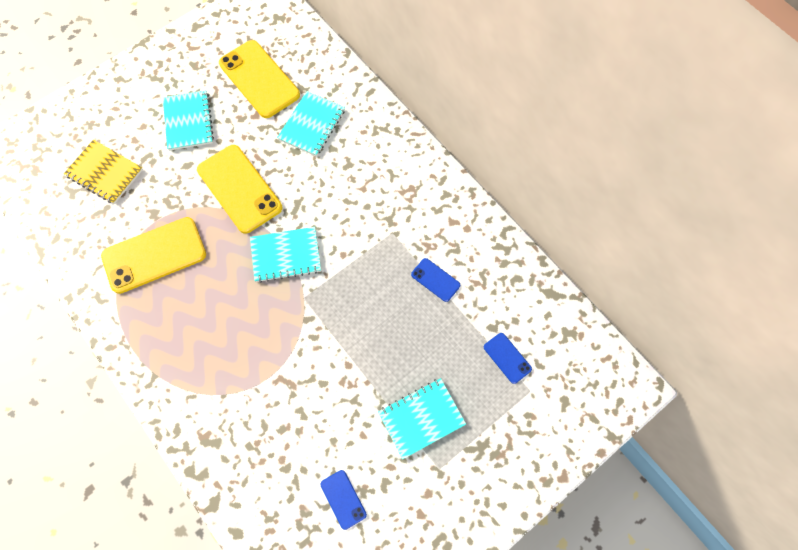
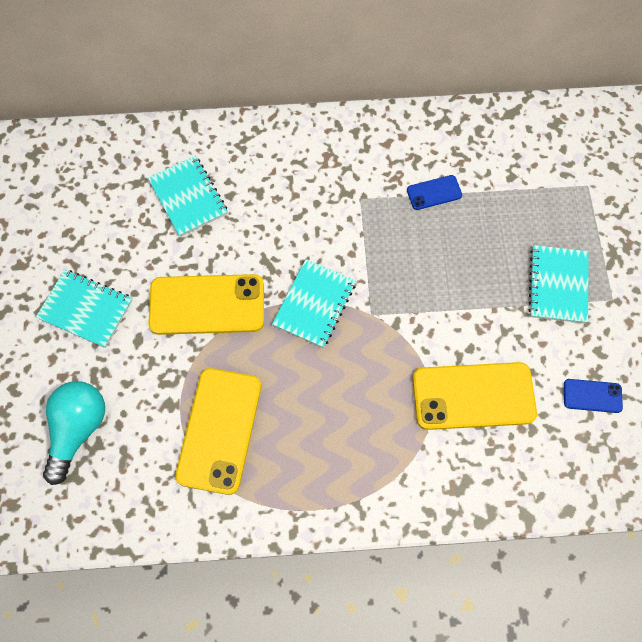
camera: 55 degrees left, 0 degrees up
yellow notebook [64,140,143,204] -> turquoise light bulb [43,381,105,485]
yellow phone [219,40,300,118] -> yellow phone moved to [413,362,537,430]
blue phone [484,333,532,384] -> none

